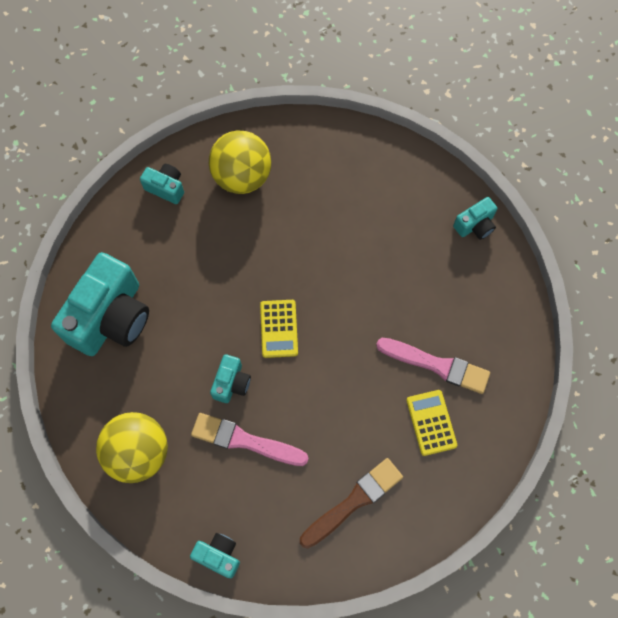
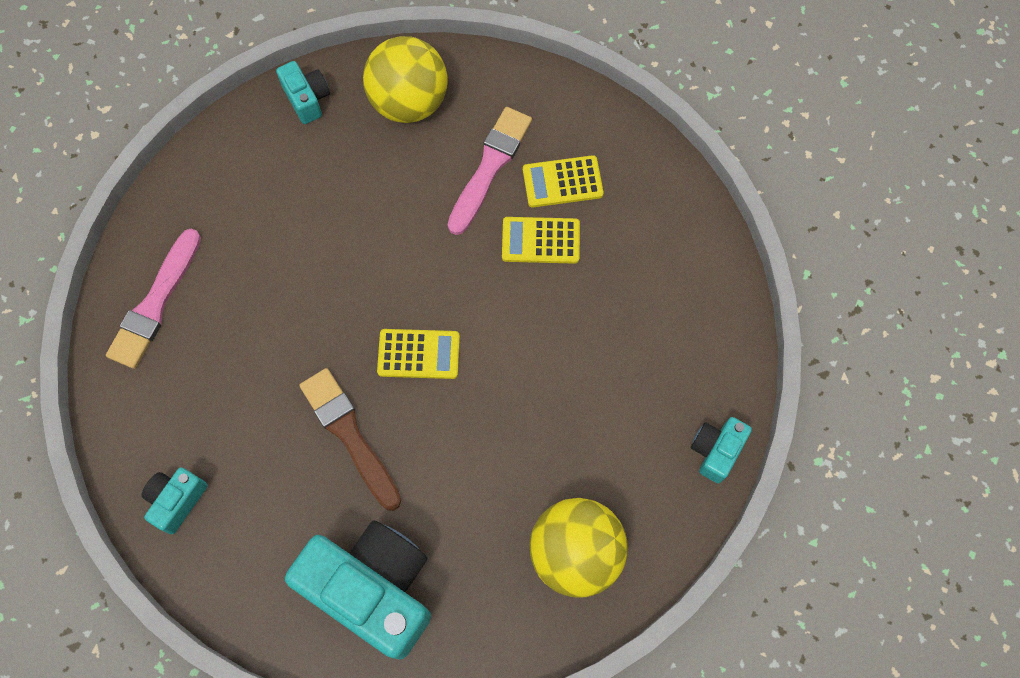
camera: 85 degrees left, 0 degrees up
pink brush [191,413,309,466] -> pink brush moved to [106,228,201,369]
yellow ball [209,131,271,194] -> yellow ball moved to [363,36,448,123]
turquoise camera [210,354,251,403] -> none
brown brush [300,458,403,548] -> brown brush moved to [299,368,401,511]
none -> yellow calculator [502,217,580,264]

